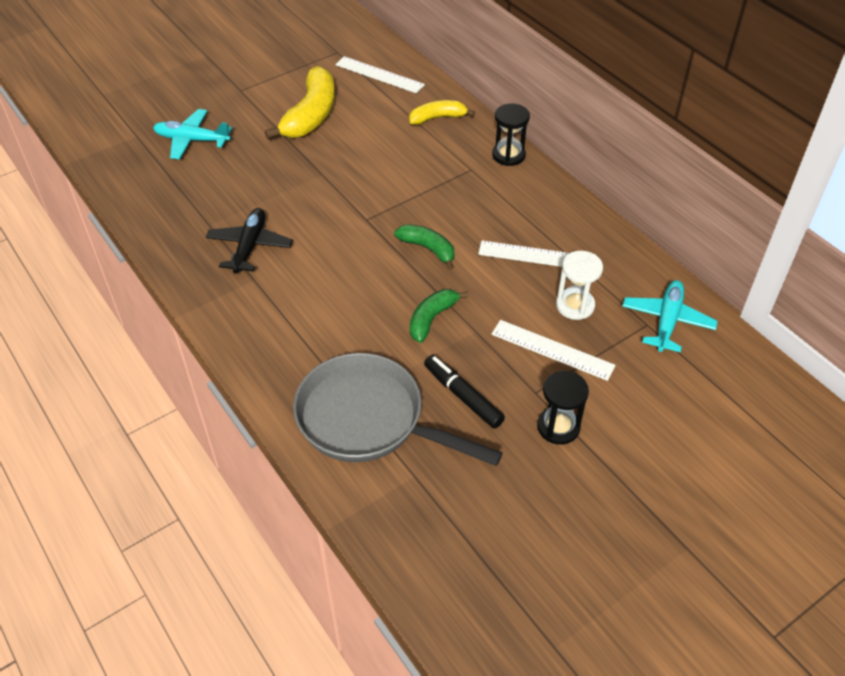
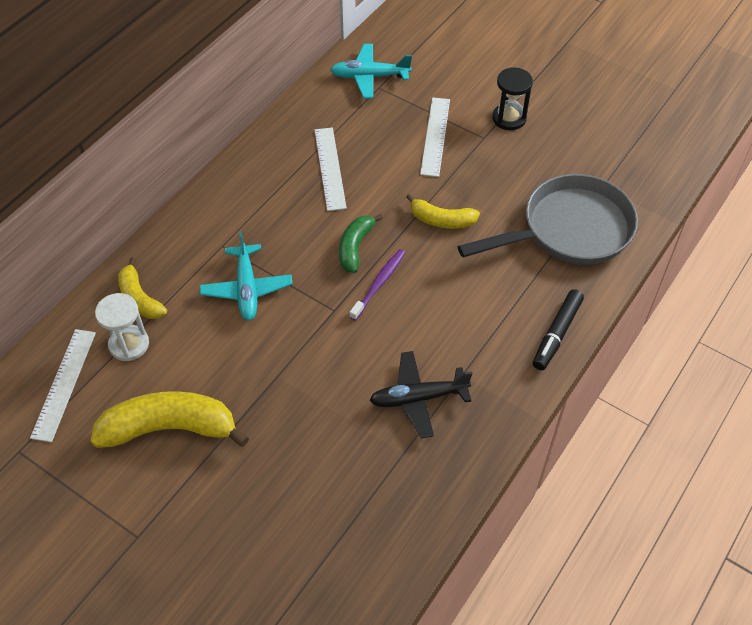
camera: 110 degrees left, 5 degrees up
turquoise plane [153,109,232,159] -> turquoise plane moved to [200,231,293,321]
grey pan [293,353,503,466] -> grey pan turned 120 degrees counterclockwise [458,174,638,265]
green banana [410,289,469,343] -> yellow banana [406,194,480,229]
black marker [424,355,505,429] -> black marker moved to [533,289,584,370]
black hourglass [492,103,530,166] -> none
white hourglass [556,251,603,320] -> white hourglass moved to [95,293,149,361]
none -> purple toothbrush [349,249,405,321]

